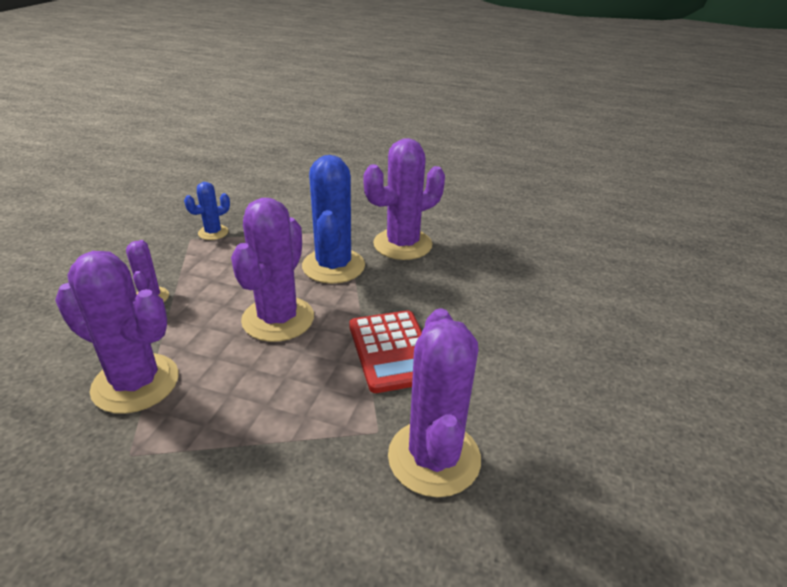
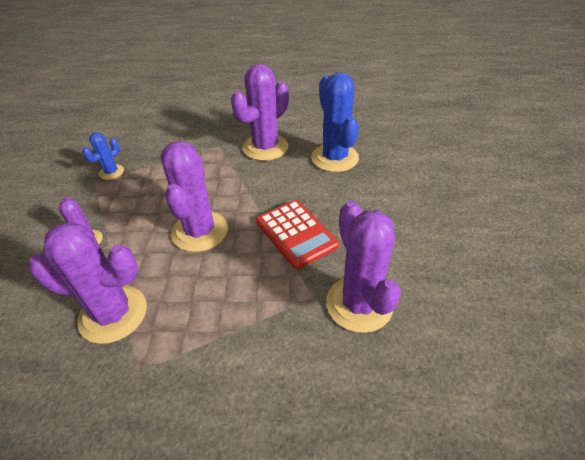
camera: 15 degrees left, 10 degrees up
blue cactus [302,155,365,284] -> blue cactus moved to [311,72,359,172]

